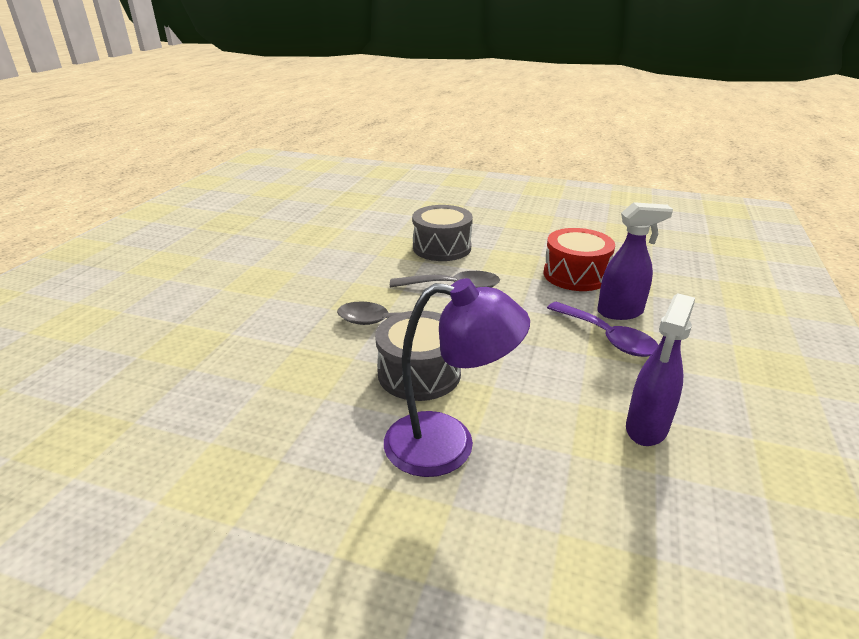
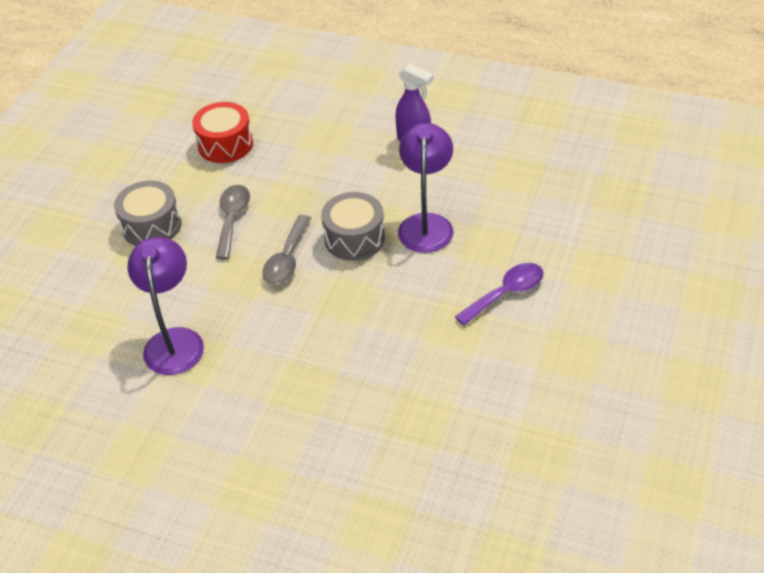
camera: 85 degrees left, 15 degrees up
purple spoon [547,302,658,357] -> purple spoon moved to [455,263,544,326]
purple spray bottle [597,202,673,320] -> none
none -> purple lamp [127,237,204,375]

